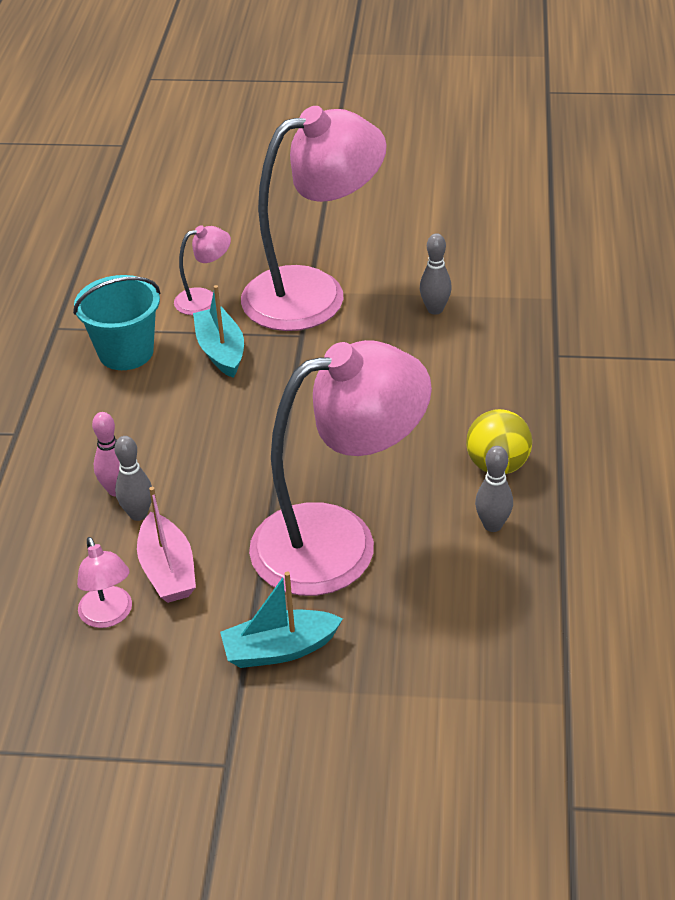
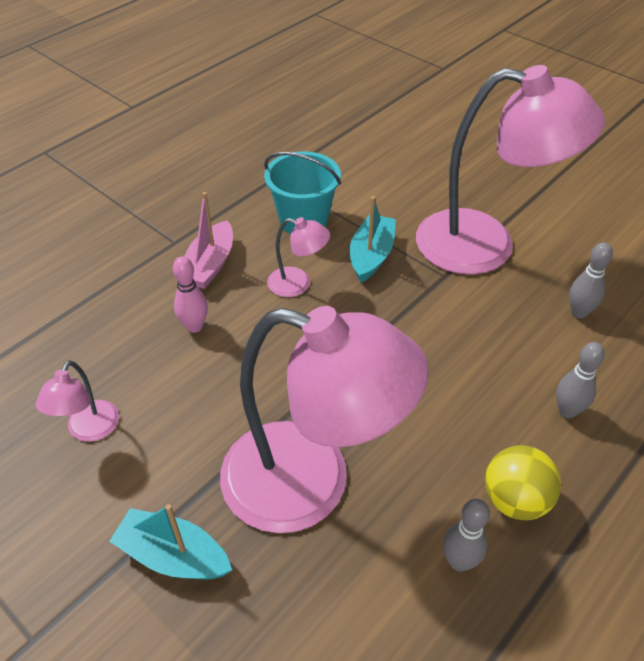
camera: 35 degrees right, 5 degrees up
grey bowling pin [114,436,152,521] -> grey bowling pin moved to [556,342,605,418]
pink boat [137,487,196,603] -> pink boat moved to [184,192,233,289]
pink lamp [174,225,231,315] -> pink lamp moved to [267,217,330,297]

